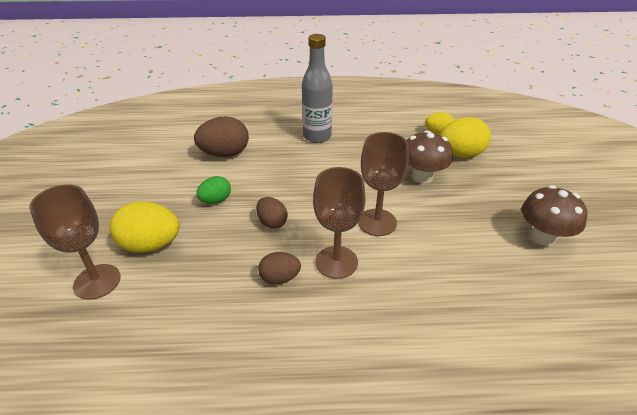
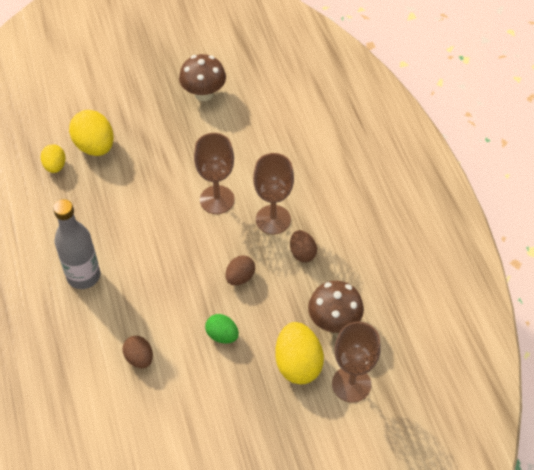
camera: 105 degrees left, 15 degrees up
brown egg [194,116,249,157] -> brown egg [122,336,153,368], size x0.59
brown mushroom [407,130,453,184] -> brown mushroom moved to [308,281,364,333]

